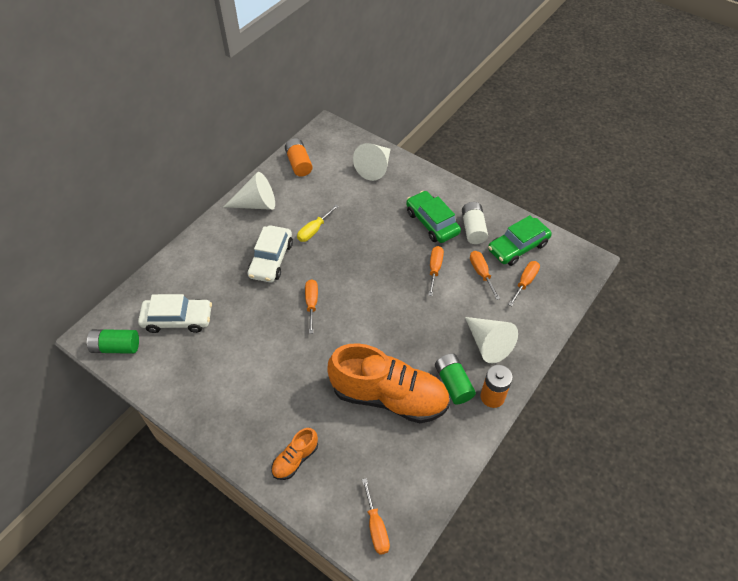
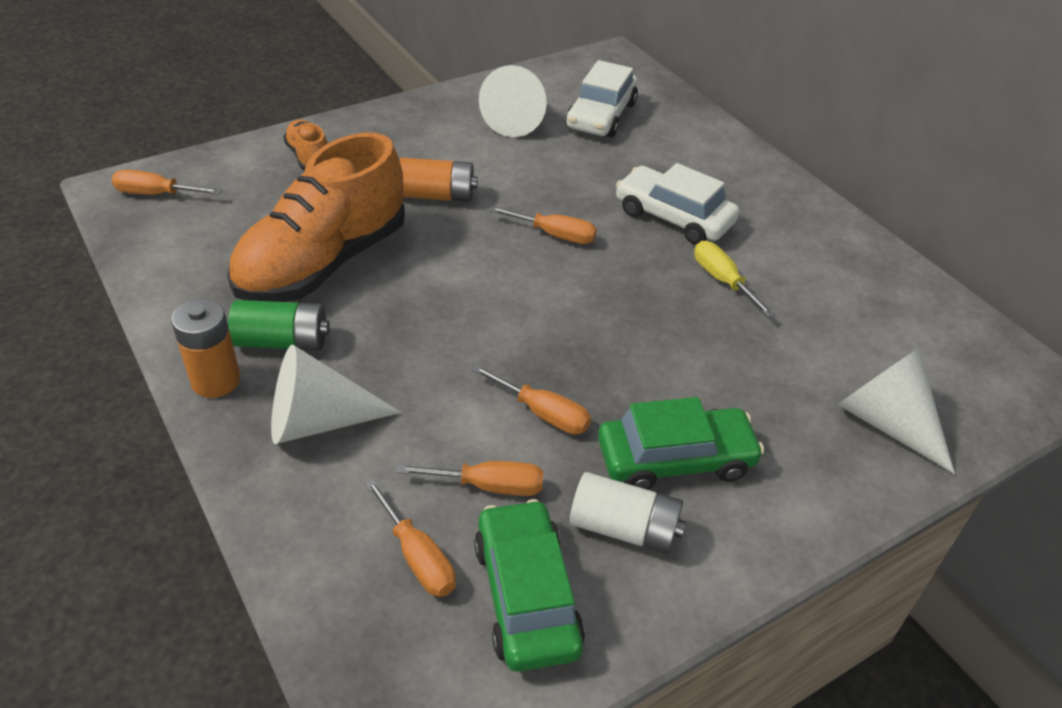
camera: 110 degrees right, 10 degrees down
green battery [87,329,139,354] -> none
white cone [224,172,275,210] -> white cone moved to [479,65,547,137]
orange battery [285,138,313,177] -> orange battery moved to [399,157,478,202]

